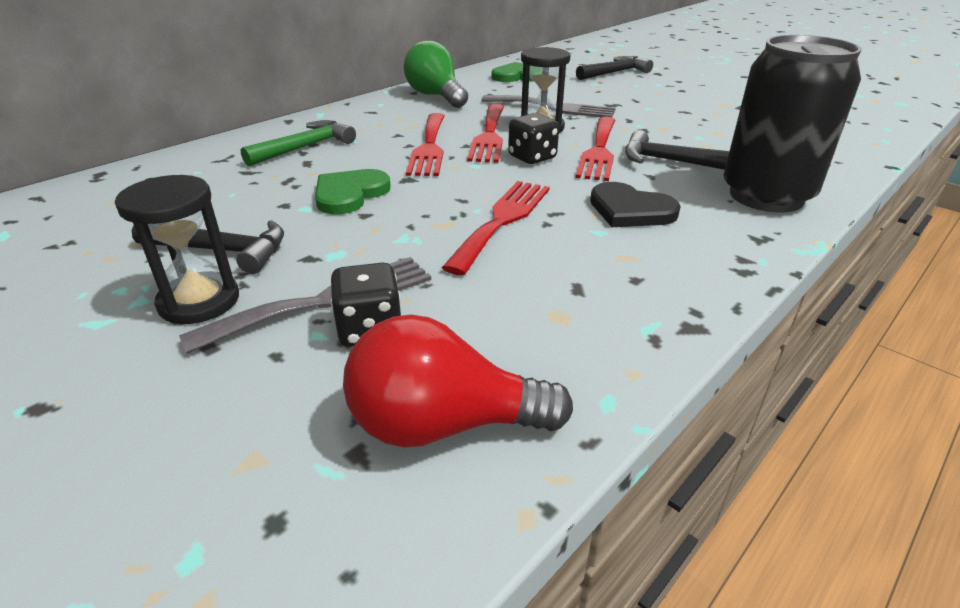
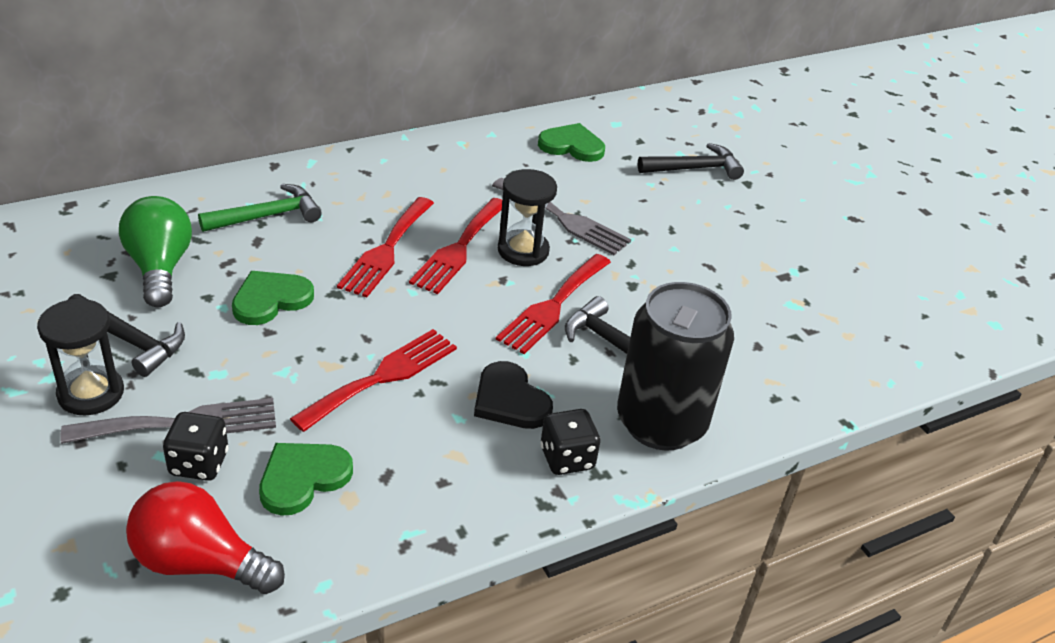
camera: 15 degrees right, 5 degrees up
green light bulb [404,40,468,108] -> green light bulb moved to [119,196,192,307]
black dice [508,113,559,164] -> black dice moved to [540,409,600,475]
none -> green heart [259,443,353,516]

